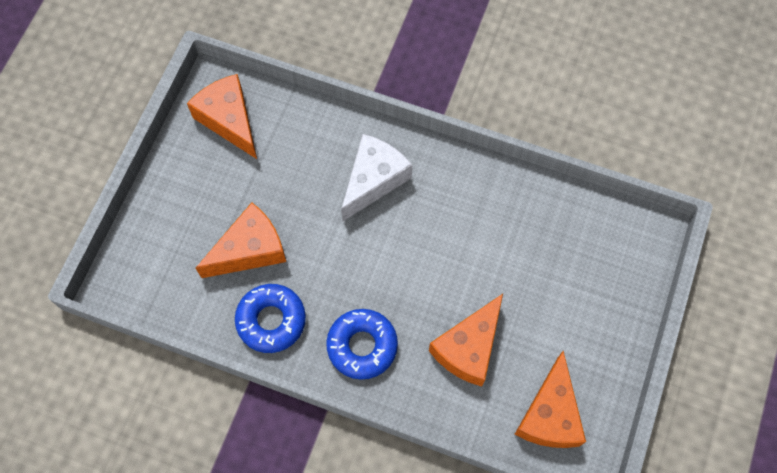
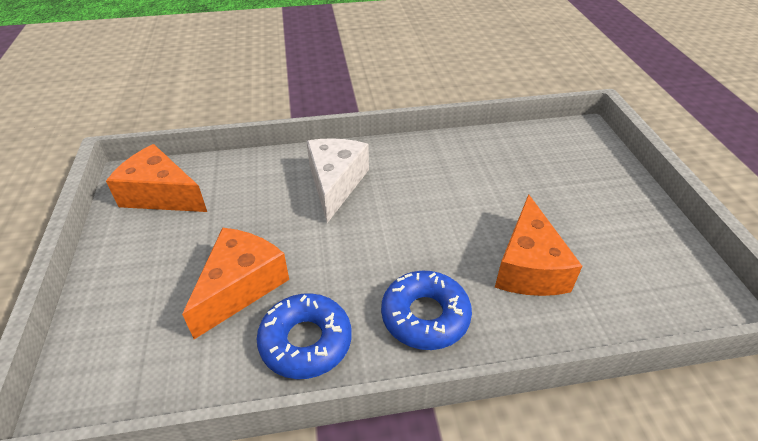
camera: 30 degrees left, 25 degrees down
orange cheese [515,351,586,448] -> none

